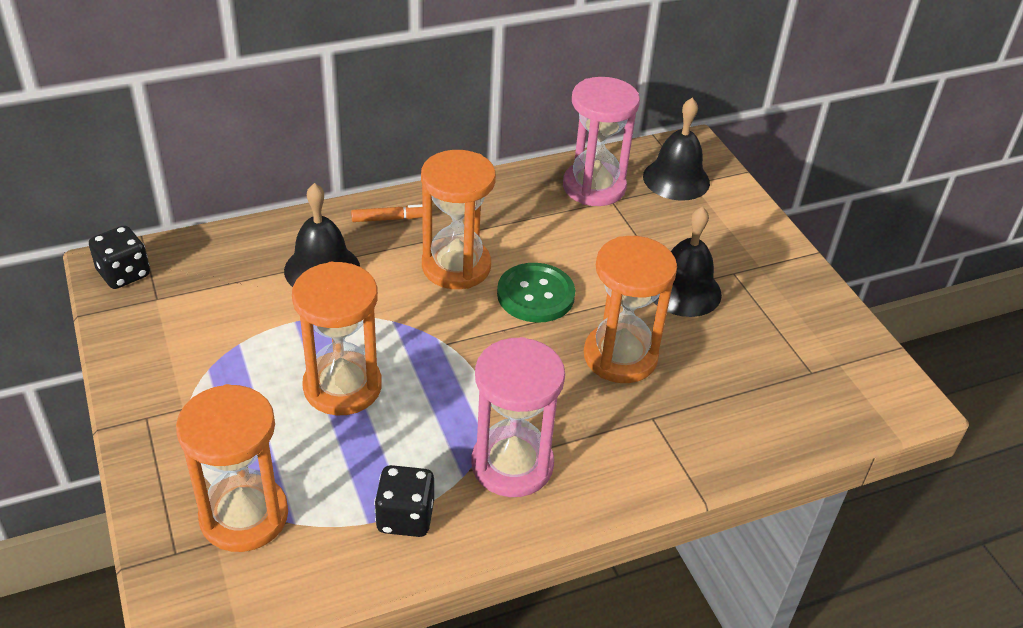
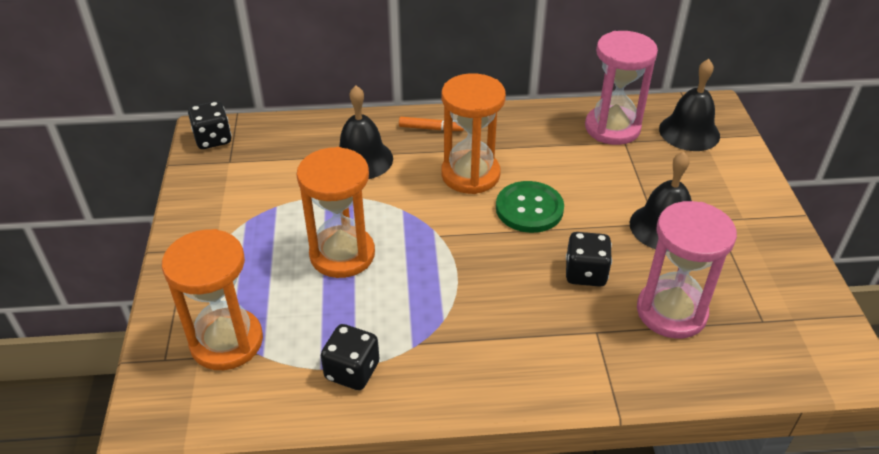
camera: 20 degrees right, 0 degrees up
pink hourglass [471,337,565,497] -> pink hourglass moved to [637,201,737,339]
orange hourglass [584,236,677,383] -> black dice [566,232,612,287]

